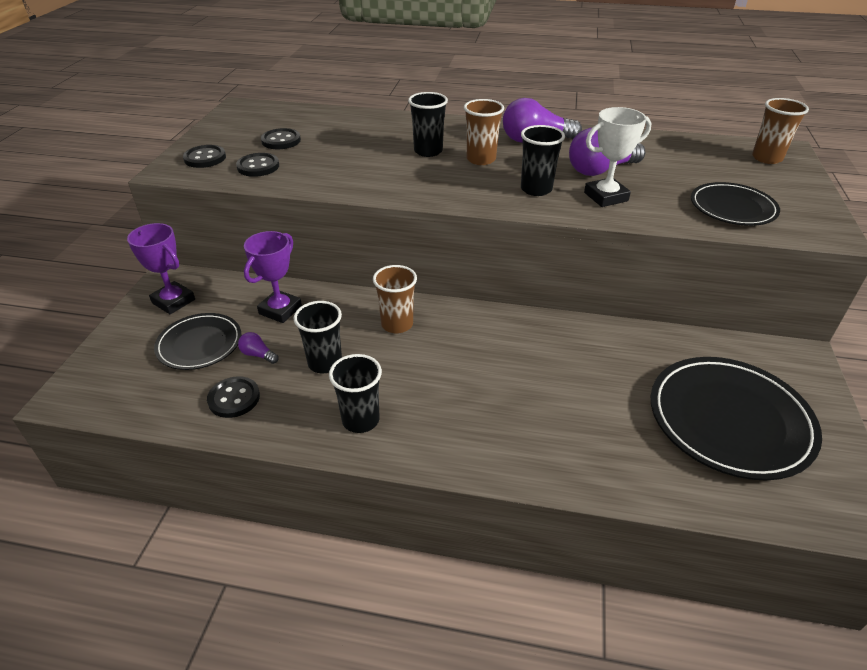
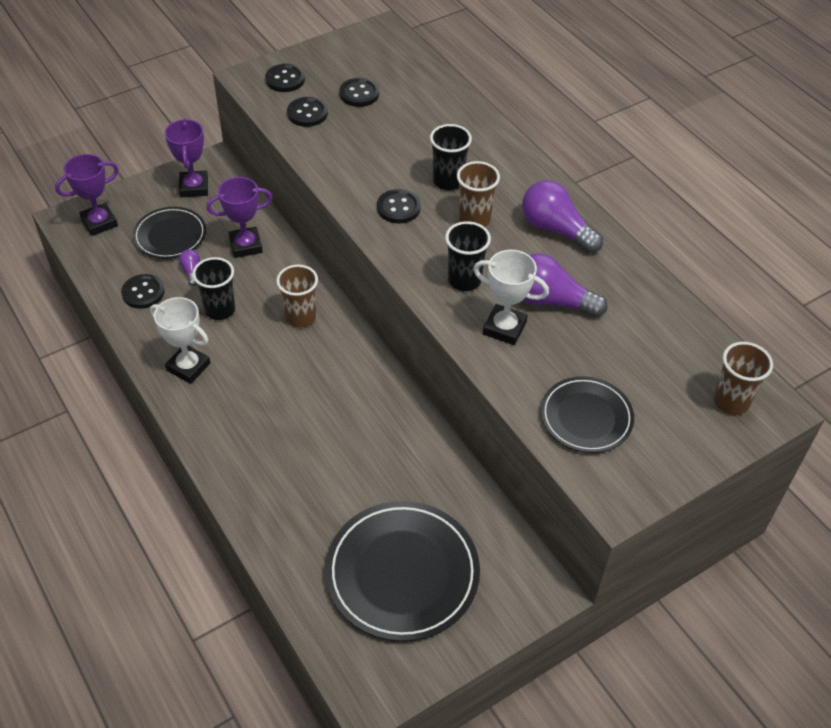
camera: 45 degrees right, 10 degrees up
black cup [329,354,382,433] -> white trophy [150,297,210,384]
none -> purple trophy [55,154,118,236]
none -> black button [377,189,421,223]

